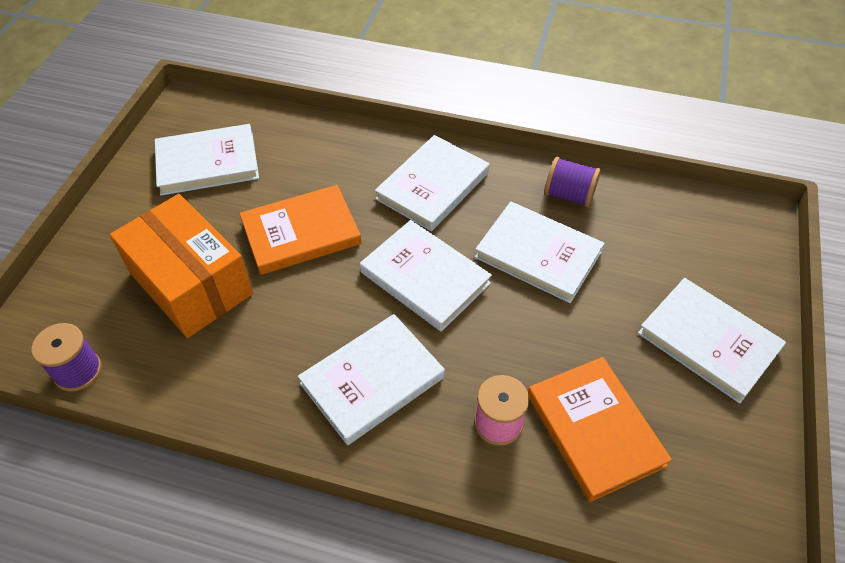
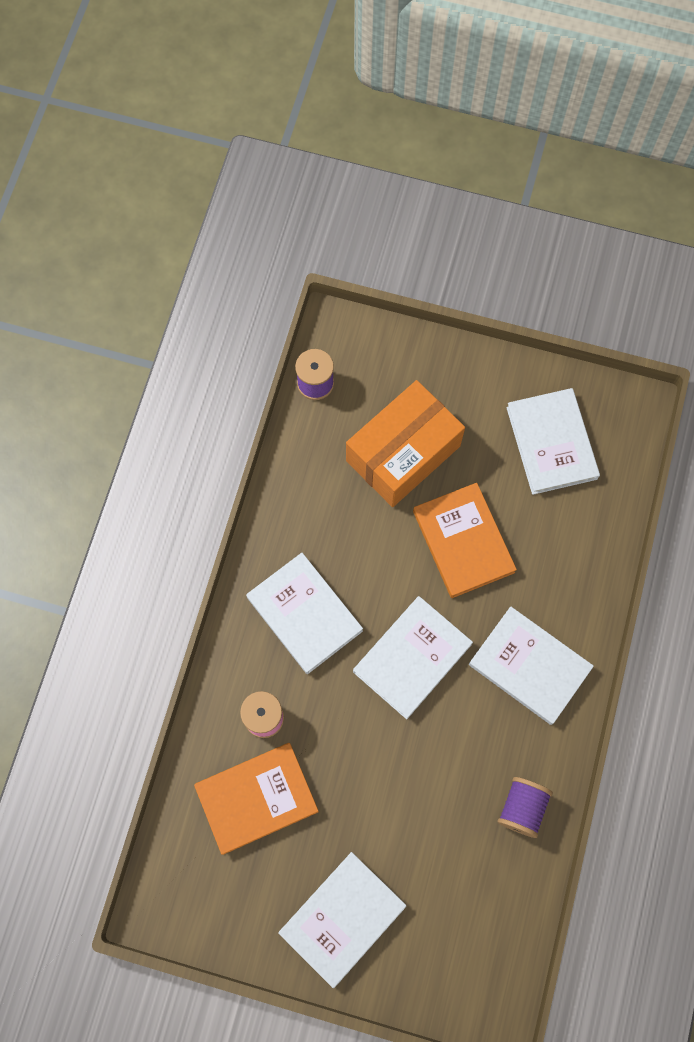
camera: 90 degrees right, 20 degrees up
white book [475,201,605,303] -> none

